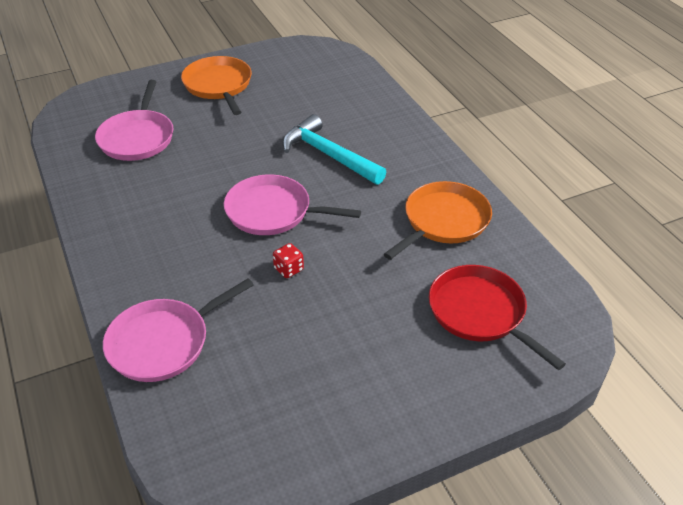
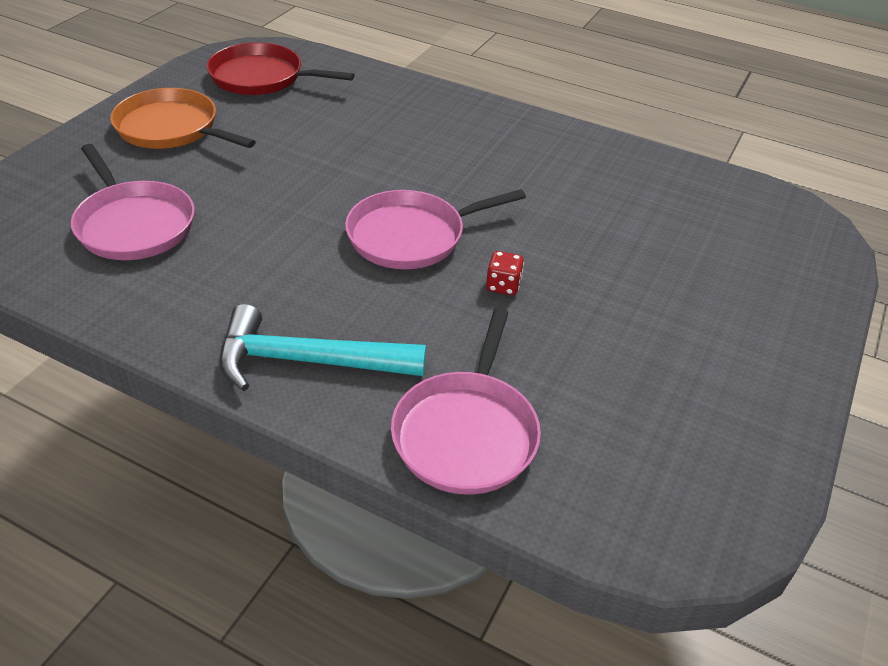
camera: 40 degrees left, 0 degrees up
turquoise hammer [282,114,386,185] -> turquoise hammer moved to [219,304,426,391]
orange pan [384,181,492,260] -> none
red pan [429,265,566,370] -> red pan moved to [207,42,355,95]

